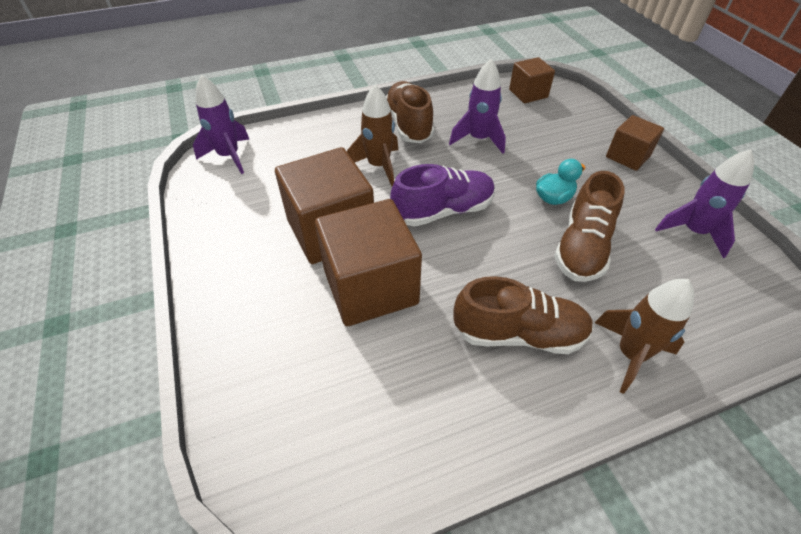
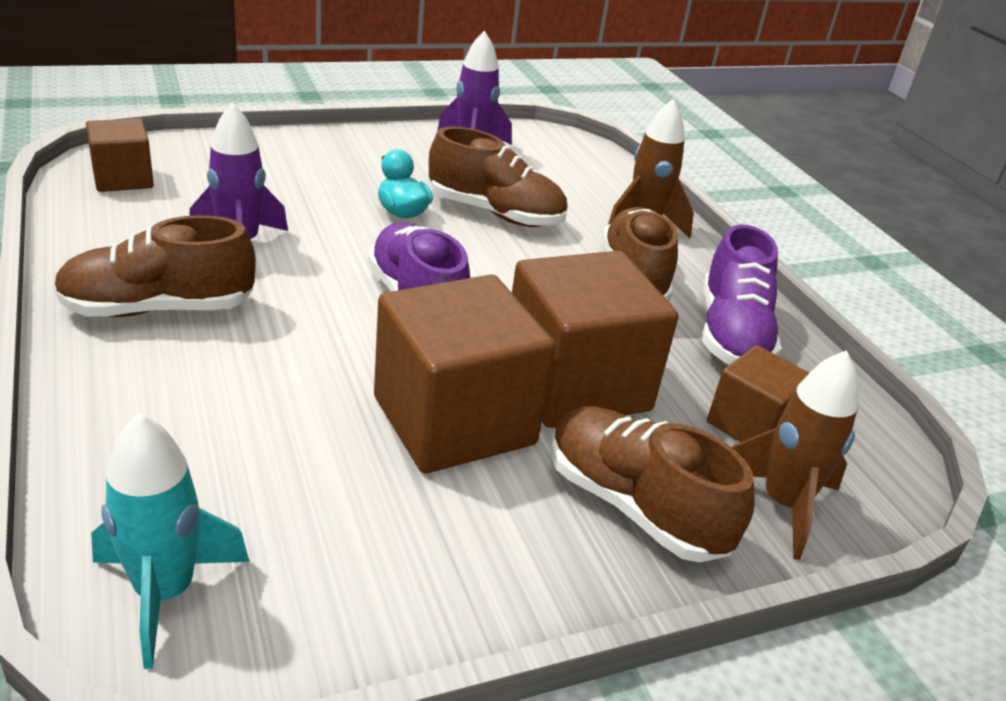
camera: 95 degrees left, 15 degrees down
purple rocket [193,75,249,174] -> turquoise rocket [91,413,249,669]
brown rocket [347,84,398,186] -> brown rocket moved to [732,350,858,560]
brown cube [606,115,664,171] -> brown cube moved to [707,345,809,442]
none -> brown shoe [551,406,755,562]
none -> purple shoe [702,225,781,365]

